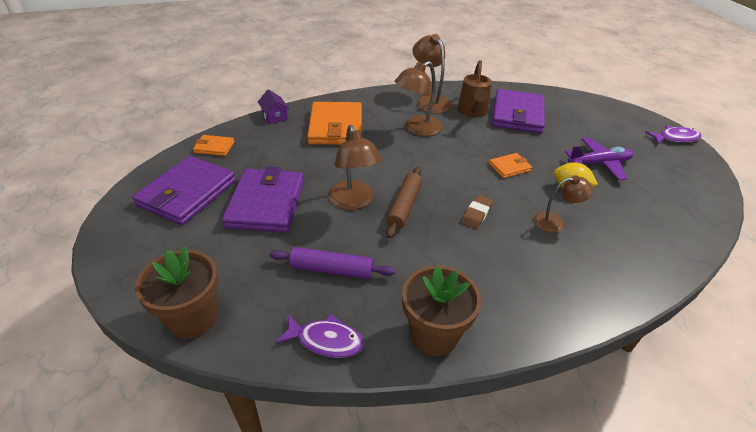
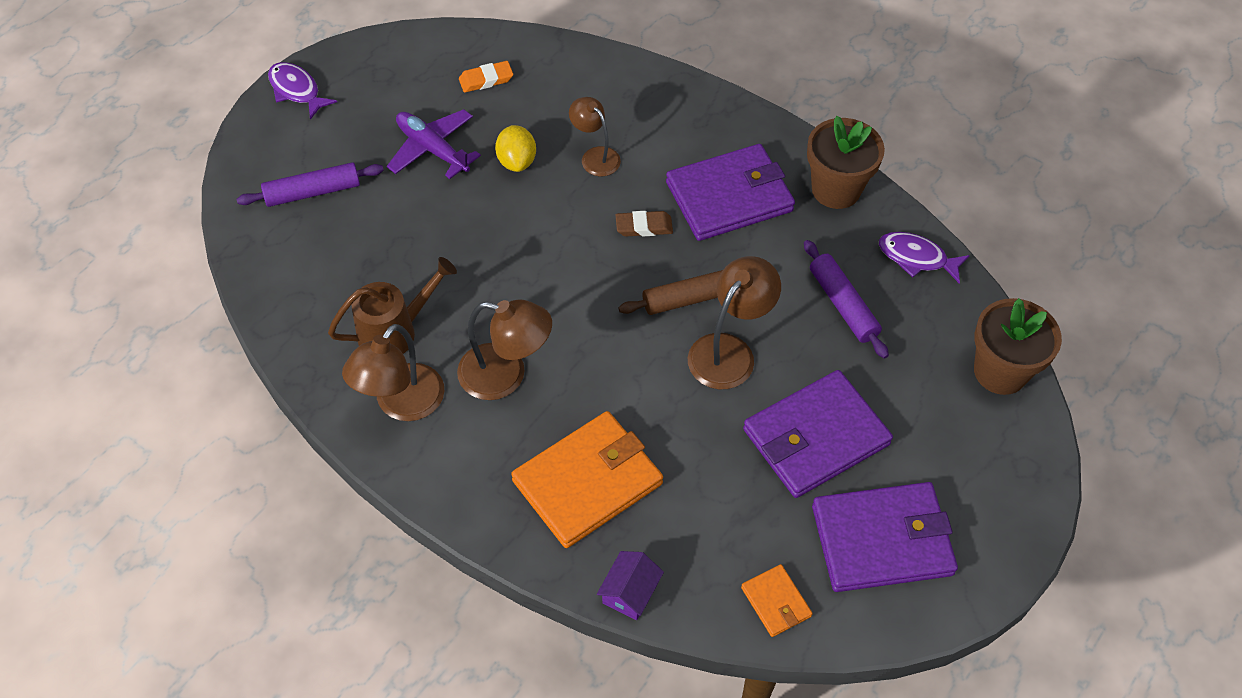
camera: 125 degrees left, 15 degrees up
purple fish [275,314,364,358] -> purple fish turned 45 degrees counterclockwise [879,232,970,284]
orange wallet [489,153,532,178] -> none
purple wallet [492,89,545,133] -> purple wallet moved to [666,144,795,241]
none -> purple rolling pin [237,162,384,207]
none -> orange eraser [459,61,513,93]

